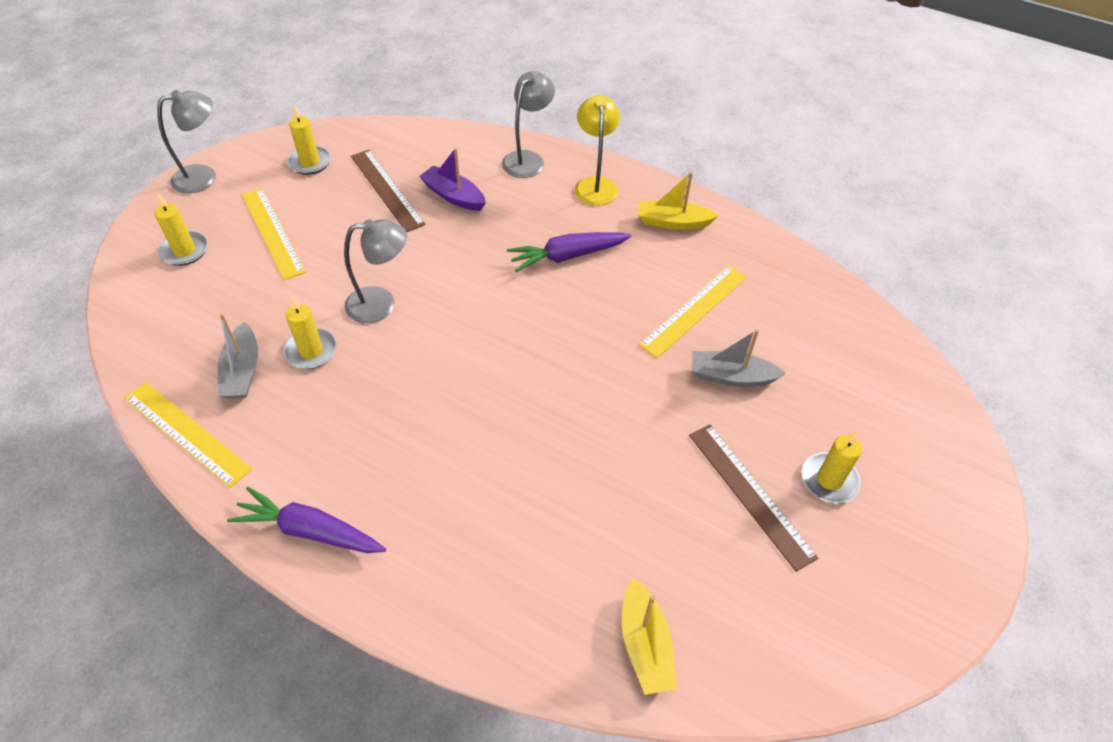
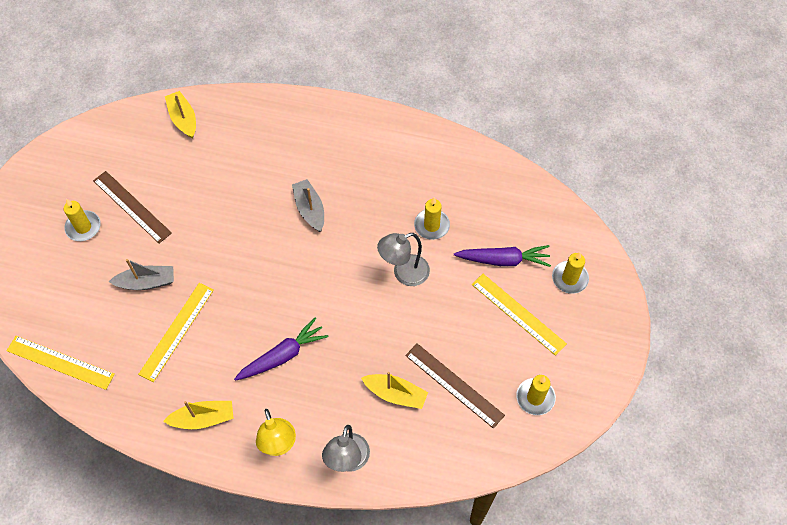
camera: 165 degrees right, 10 degrees up
yellow ruler [124,382,252,488] -> yellow ruler moved to [6,336,115,390]
grey lamp [157,90,216,193] -> none
grey boat [218,313,258,399] -> grey boat moved to [292,179,324,232]
purple carrot [227,487,386,553] -> purple carrot moved to [454,245,551,267]
purple boat [419,148,486,211] -> yellow boat [361,372,428,409]

